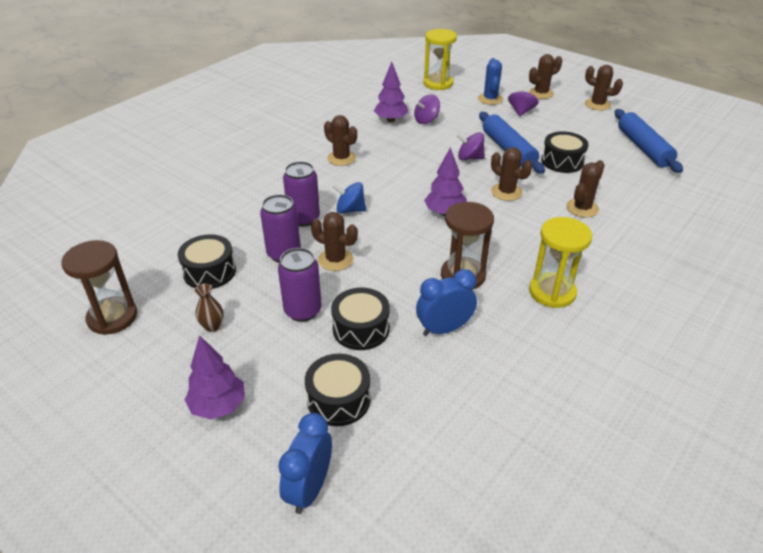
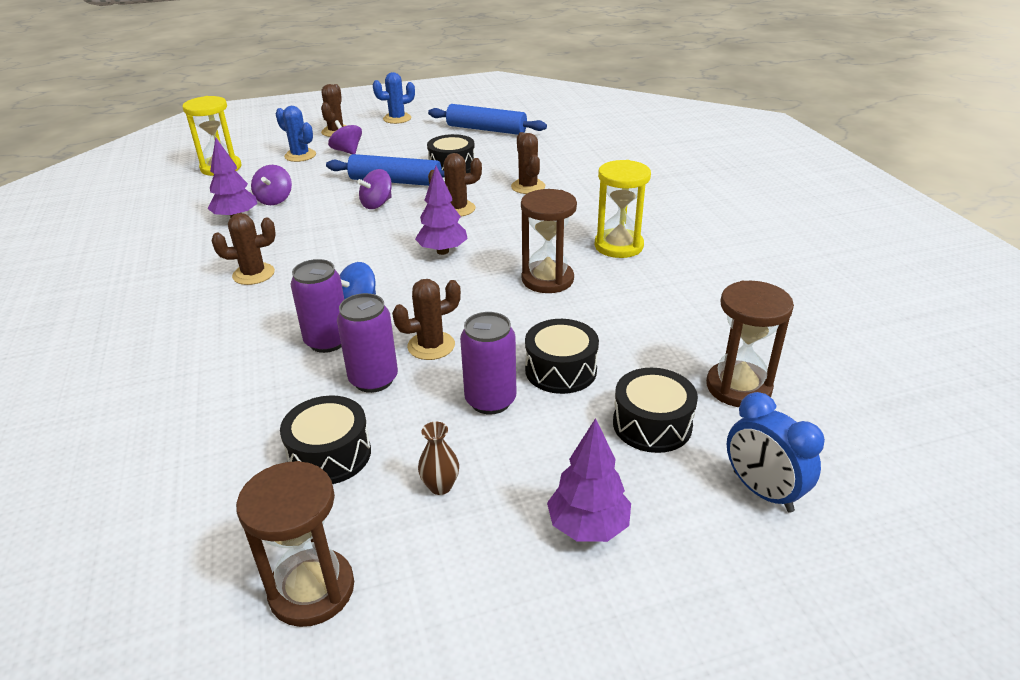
camera: 55 degrees left, 5 degrees down
blue clock [416,269,477,336] -> none
brown cactus [585,65,623,110] -> blue cactus [373,72,415,124]
none -> brown hourglass [706,281,794,407]

